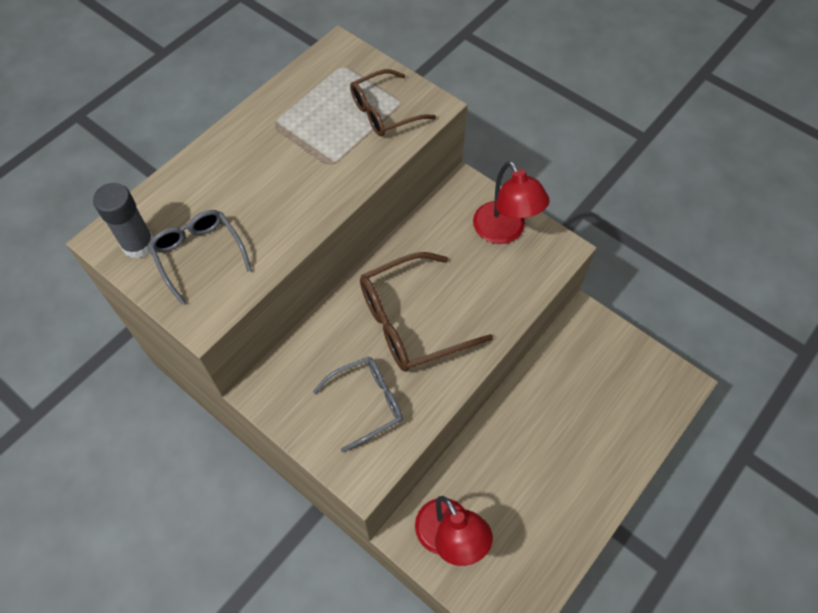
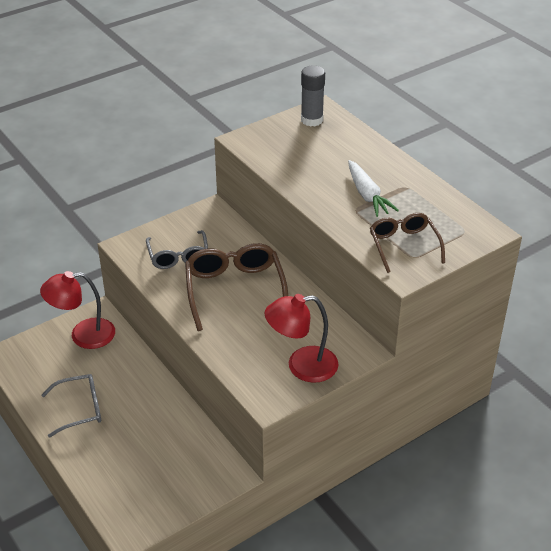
camera: 105 degrees right, 20 degrees down
grey glasses [148,210,252,305] -> grey glasses moved to [41,374,101,438]
none -> white carrot [348,160,399,217]

